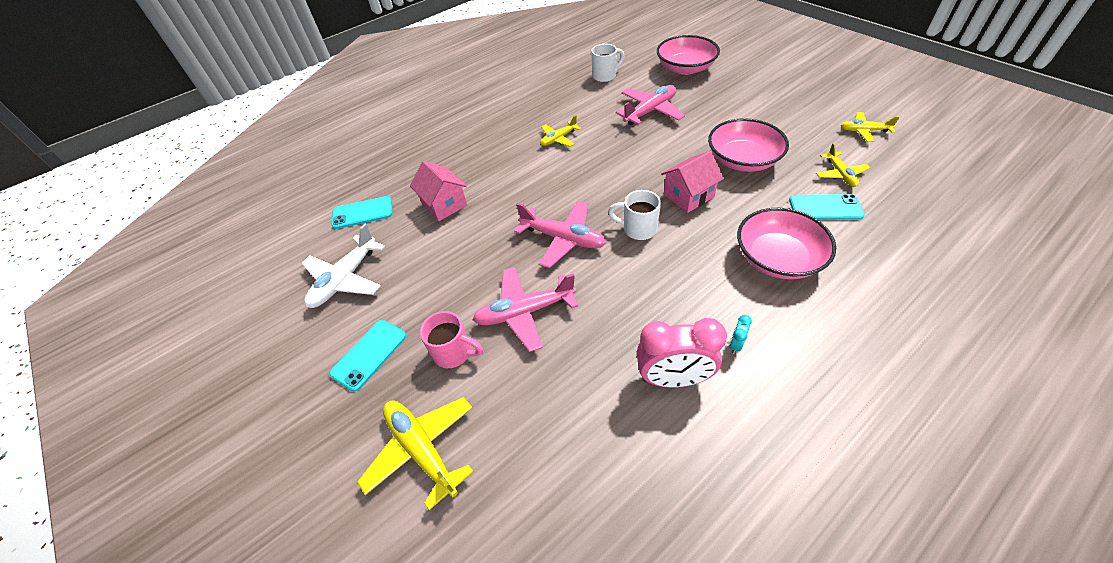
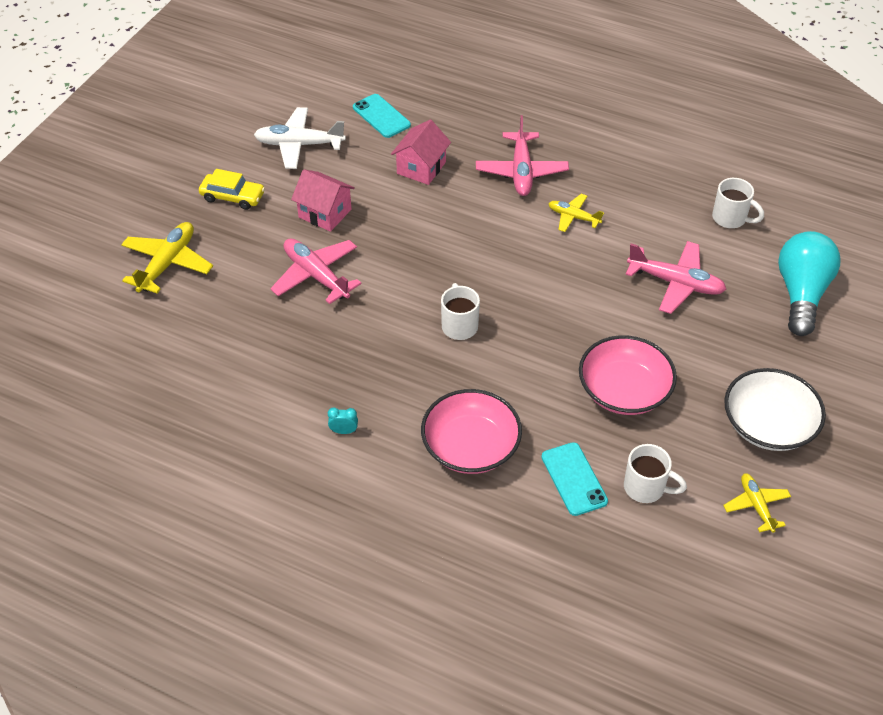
camera: 60 degrees right, 0 degrees up
turquoise phone [329,320,407,392] -> yellow car [199,169,265,210]
pink mug [420,311,483,368] -> none
pink plane [514,201,606,268] -> pink plane moved to [476,115,569,196]
pink clock [637,318,727,387] -> none
pink bowl [657,35,720,75] -> turquoise light bulb [778,231,841,336]
pink house [661,151,724,213] -> pink house moved to [291,169,355,232]
yellow plane [816,143,870,187] -> white mug [624,444,687,503]
none -> white bowl [724,368,826,451]

